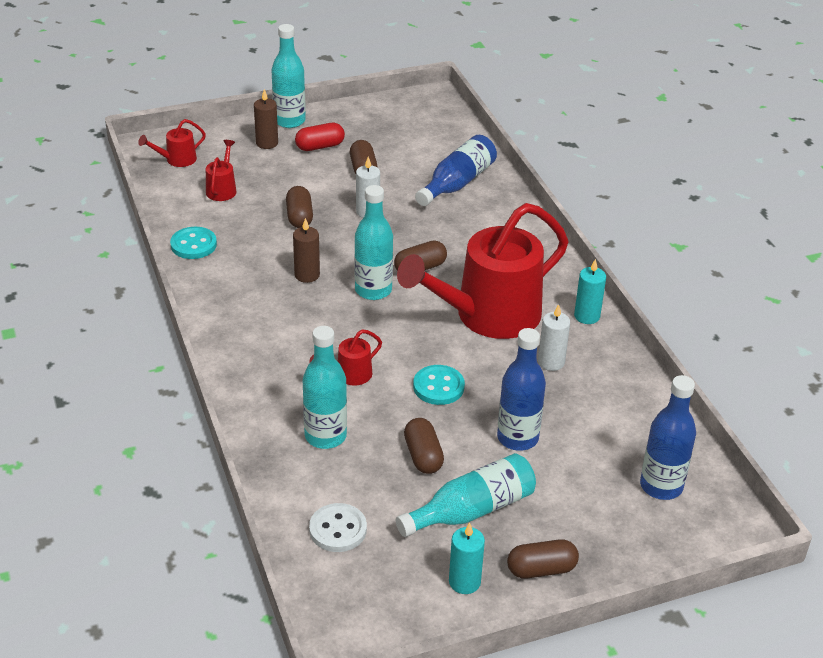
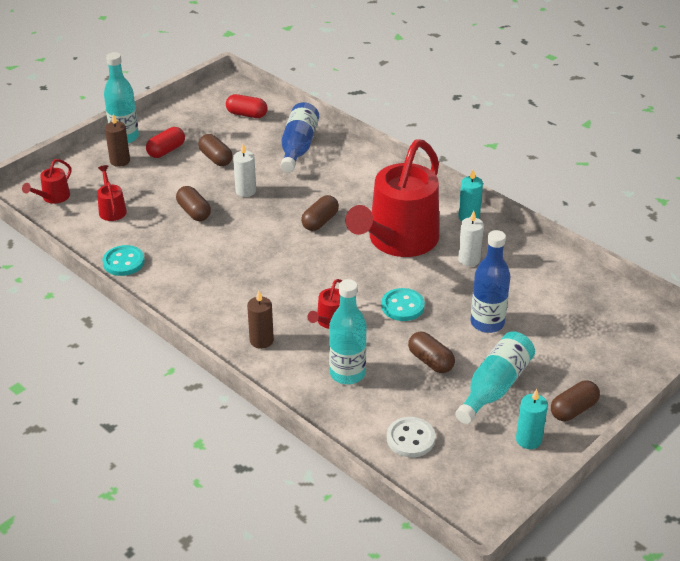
camera: 25 degrees left, 0 degrees up
brown candle [293,218,320,283] -> brown candle moved to [247,291,274,349]
turquoise bottle [354,185,393,300] -> none
blue bottle [640,375,696,500] -> none
none -> red capsule [226,94,268,118]

